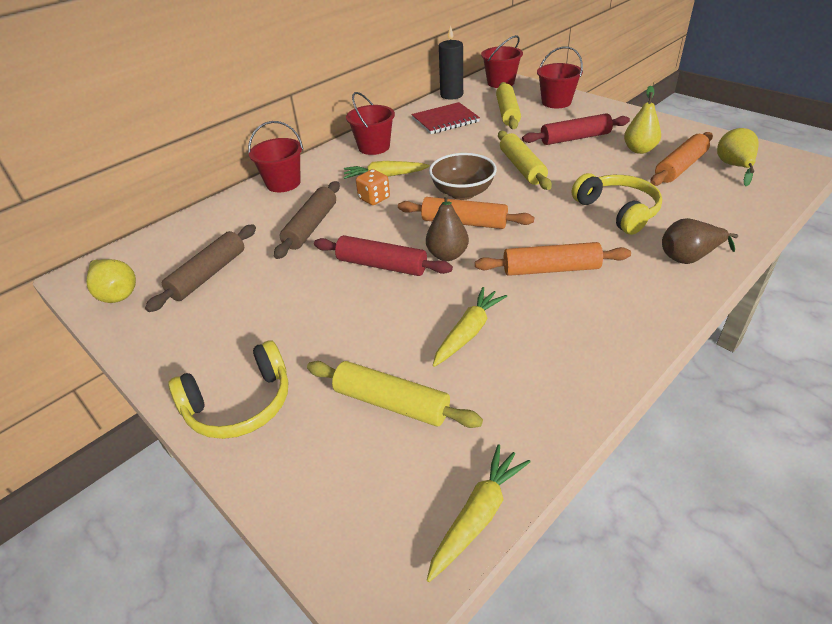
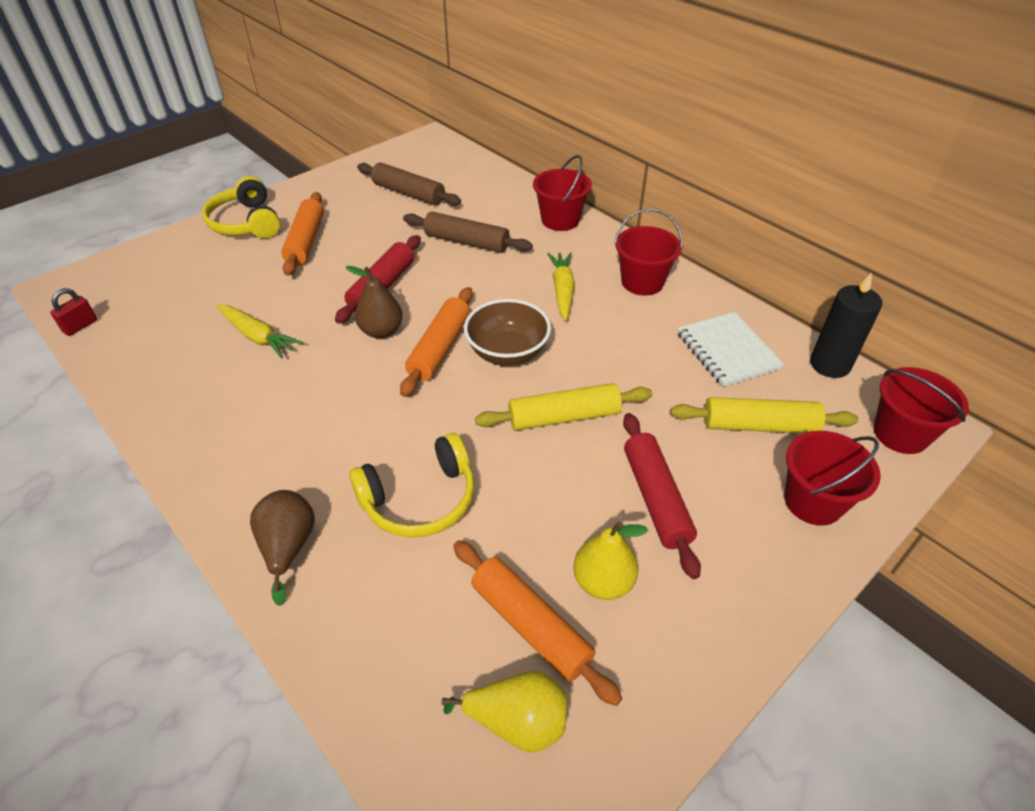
camera: 90 degrees right, 5 degrees up
yellow pear [86,259,136,303] -> none
yellow rolling pin [307,361,483,428] -> none
orange dice [356,169,390,205] -> none
red notebook [411,102,480,134] -> white notebook [677,312,784,387]
yellow carrot [427,444,530,582] -> red padlock [50,288,97,336]
orange rolling pin [475,242,631,276] -> orange rolling pin moved to [281,192,324,276]

